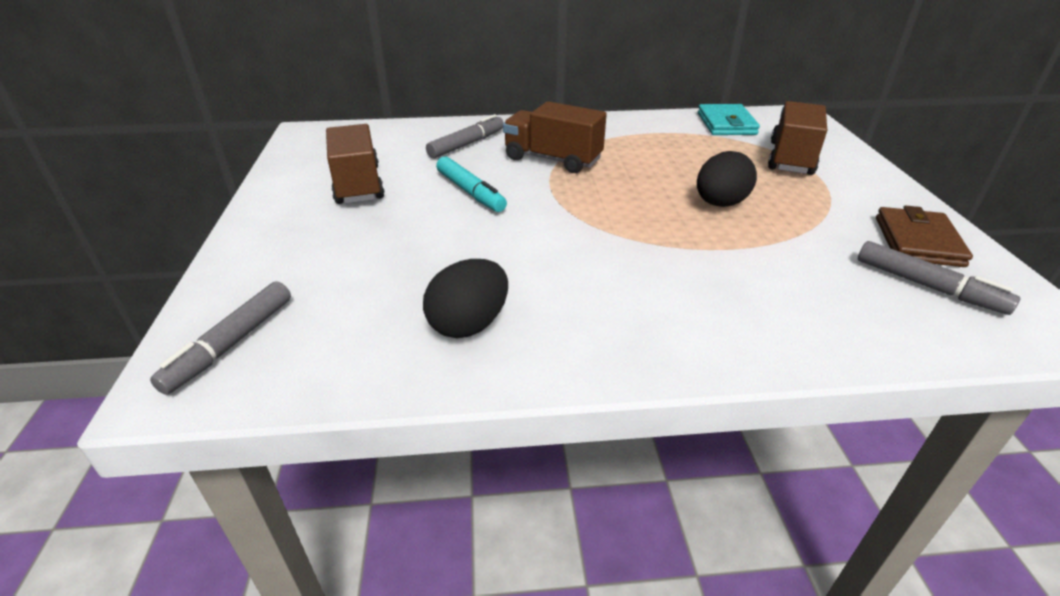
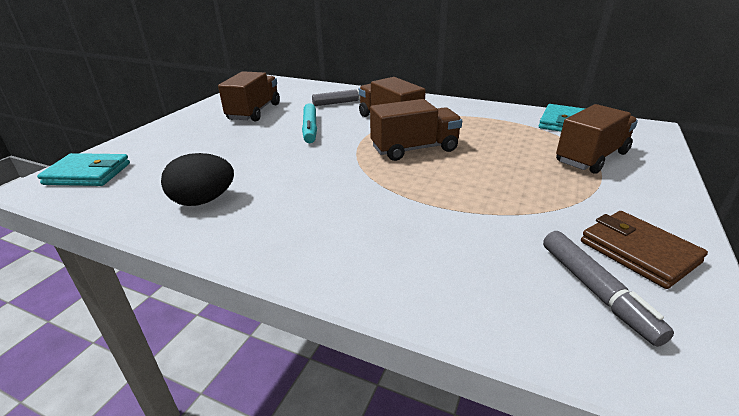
camera: 30 degrees right, 5 degrees down
grey marker [150,281,291,395] -> turquoise wallet [37,153,130,186]
black egg [697,151,757,207] -> none
brown wallet [876,205,973,267] -> brown wallet turned 75 degrees counterclockwise [581,211,708,289]
none -> brown truck [370,99,462,161]

